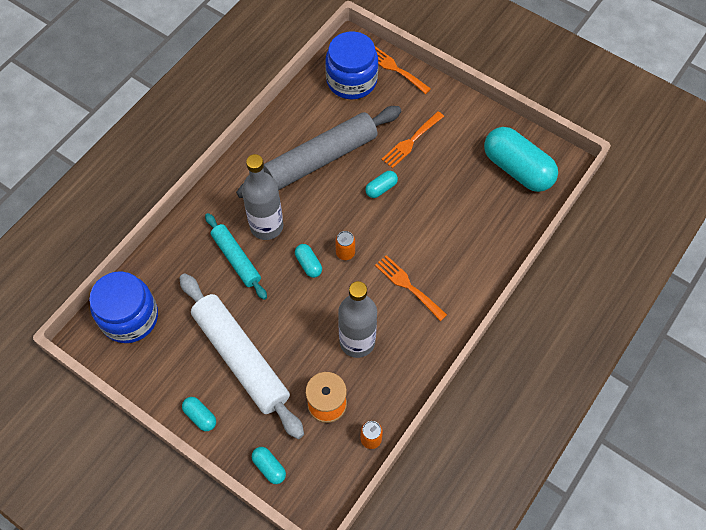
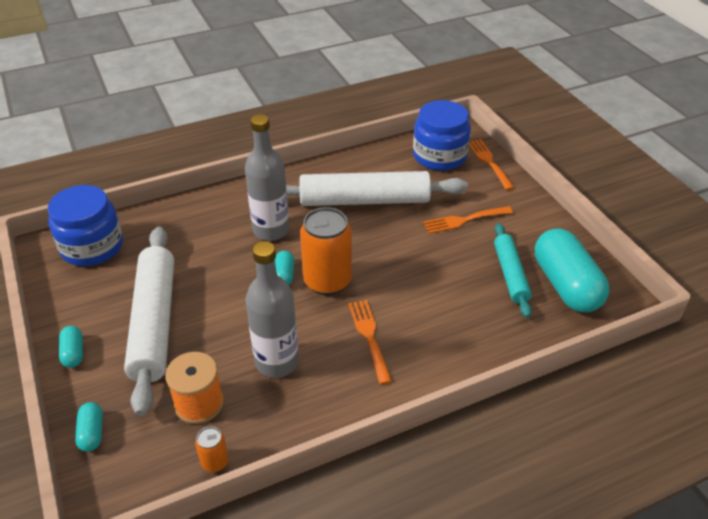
camera: 30 degrees right, 20 degrees down
turquoise rolling pin [205,213,267,300] -> turquoise rolling pin moved to [494,223,532,318]
grey rolling pin [236,106,401,198] -> white rolling pin [286,171,468,206]
orange can [335,231,355,260] -> orange can [300,207,352,295], size x2.16
turquoise capsule [365,171,398,198] -> none

